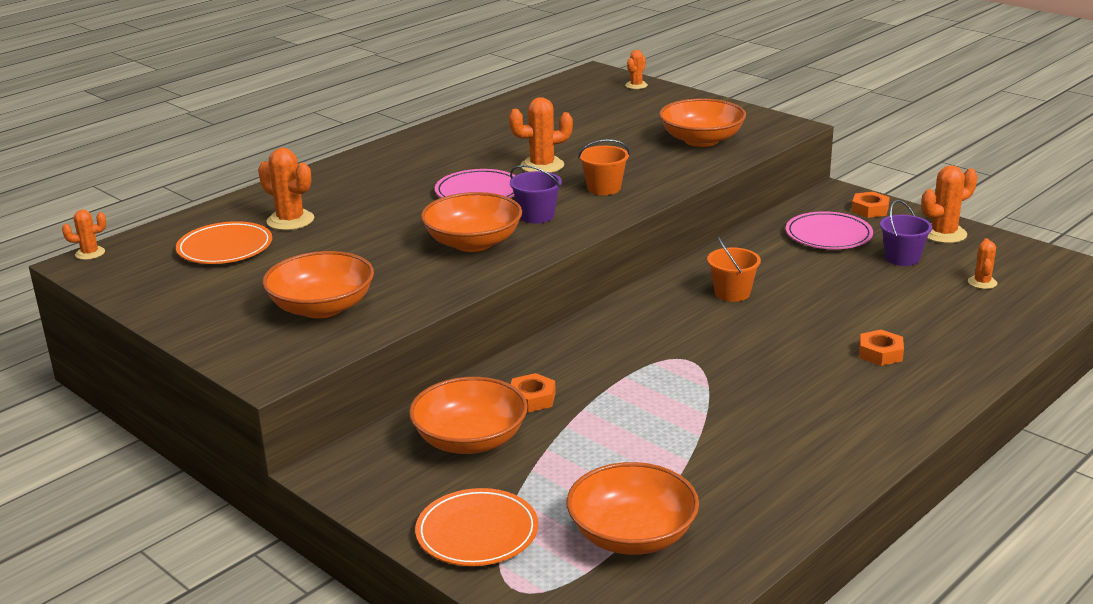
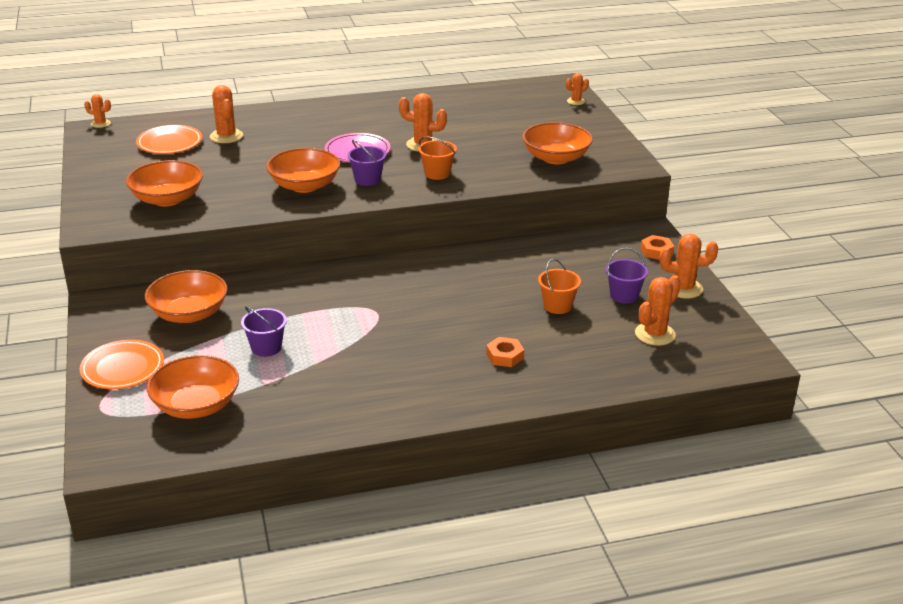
camera: 30 degrees right, 5 degrees up
orange nut [510,373,556,413] -> none
orange bucket [707,236,761,302] -> orange bucket moved to [538,259,581,314]
pink plate [786,211,873,249] -> none
orange cactus [968,238,997,289] -> orange cactus [635,275,681,346], size x1.69
none -> purple bucket [241,306,287,357]

